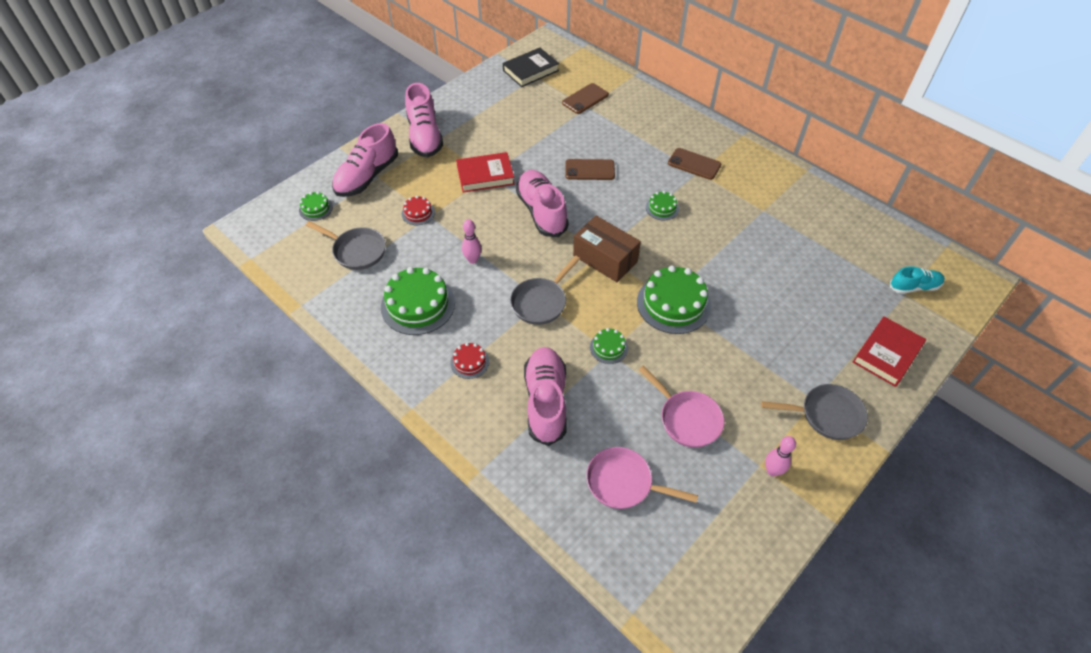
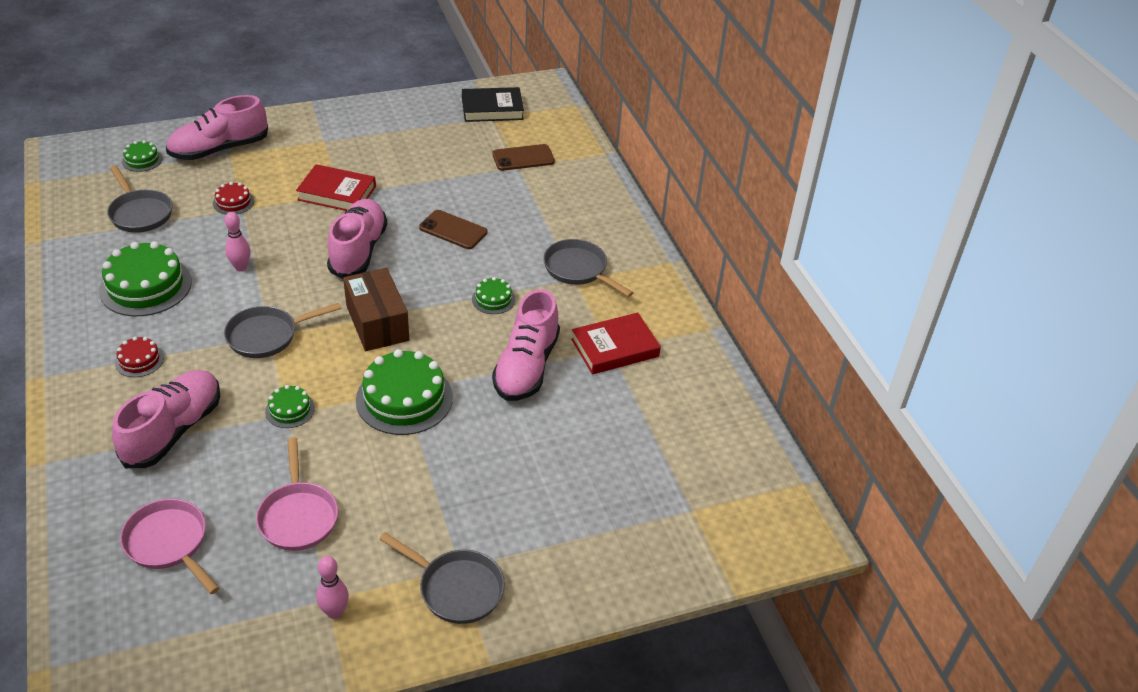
camera: 25 degrees right, 10 degrees down
pink shoe [405,83,443,157] -> pink shoe moved to [492,289,560,401]
brown phone [668,148,721,180] -> grey pan [543,239,633,297]
red book [853,316,926,387] -> red book moved to [571,313,661,374]
turquoise shoe [890,266,945,294] -> none

